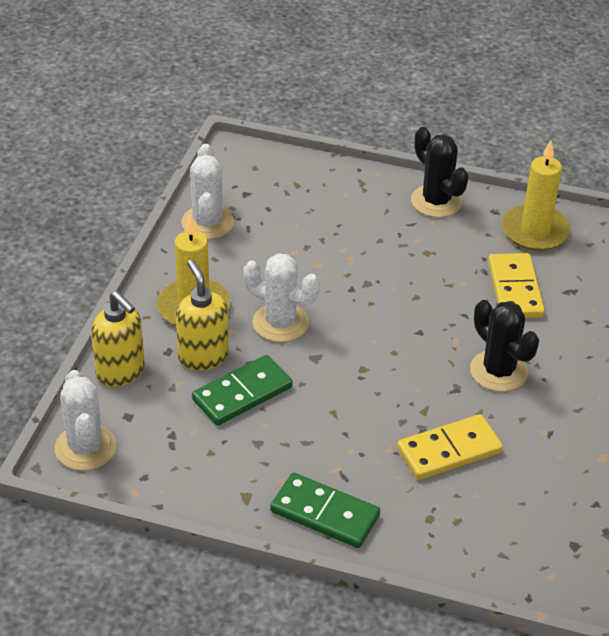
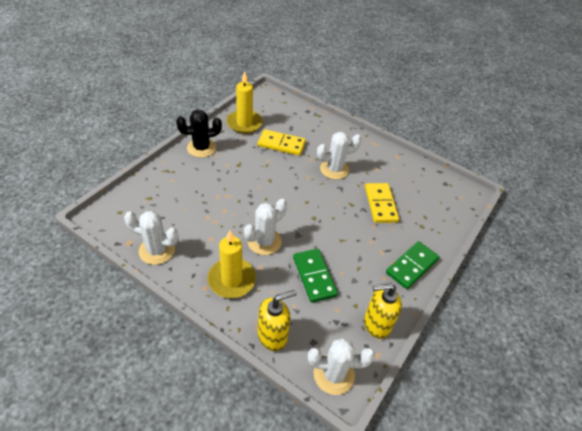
camera: 75 degrees left, 5 degrees up
yellow soap dispenser [176,260,229,371] -> yellow soap dispenser moved to [364,283,402,339]
black cactus [470,300,539,392] -> white cactus [317,132,362,180]

